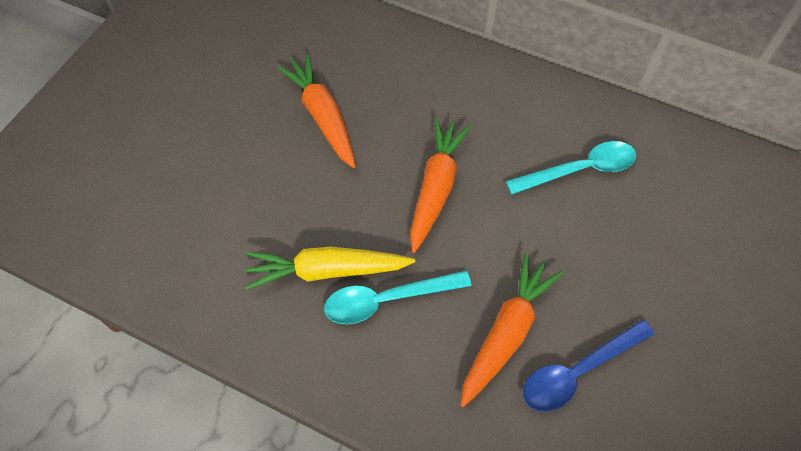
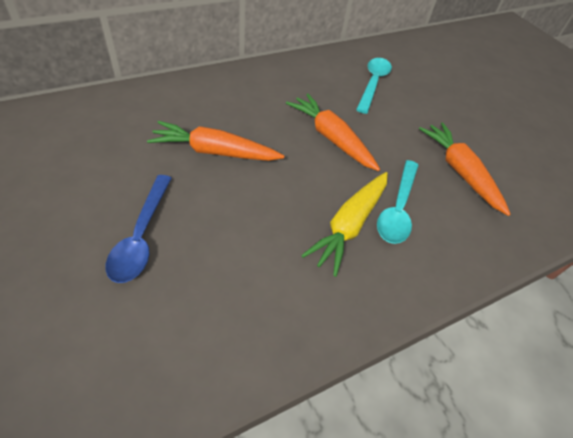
camera: 60 degrees left, 10 degrees down
blue spoon [523,319,654,412] -> blue spoon moved to [106,175,172,283]

